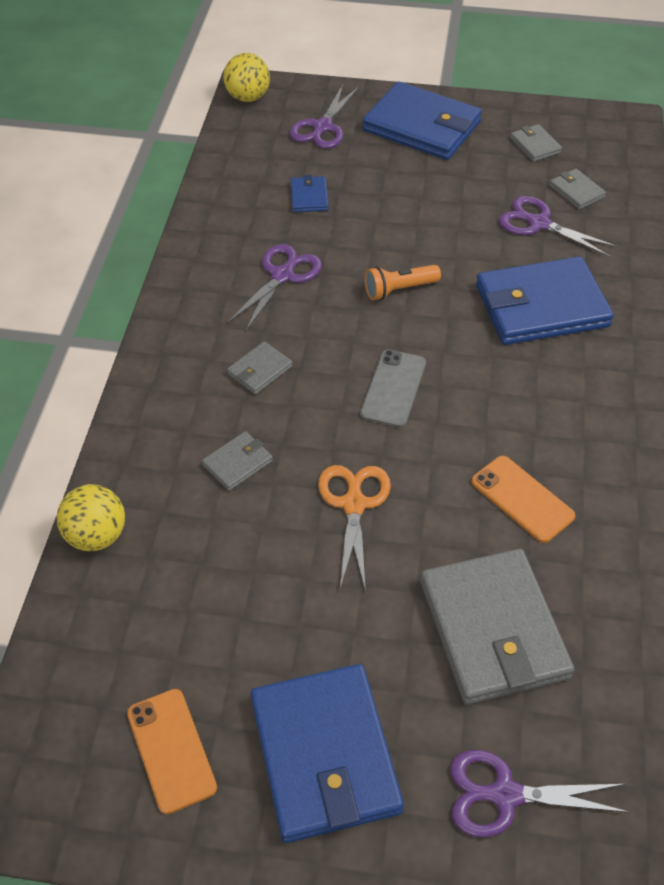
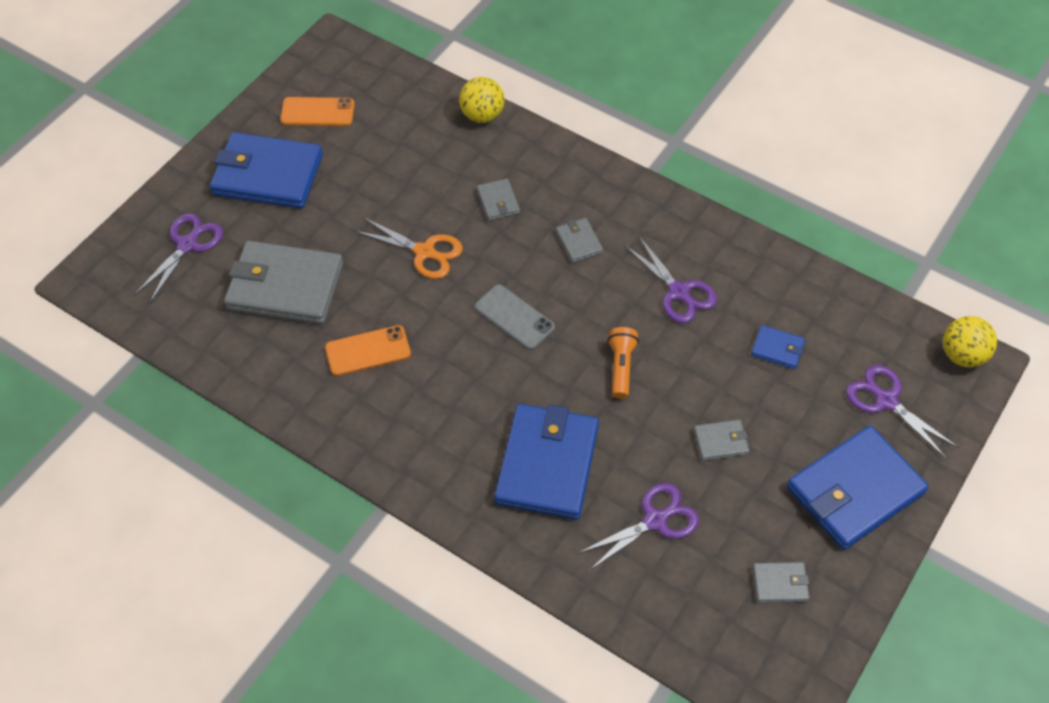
camera: 115 degrees right, 5 degrees up
grey wallet [549,169,606,210] -> grey wallet moved to [694,420,750,461]

